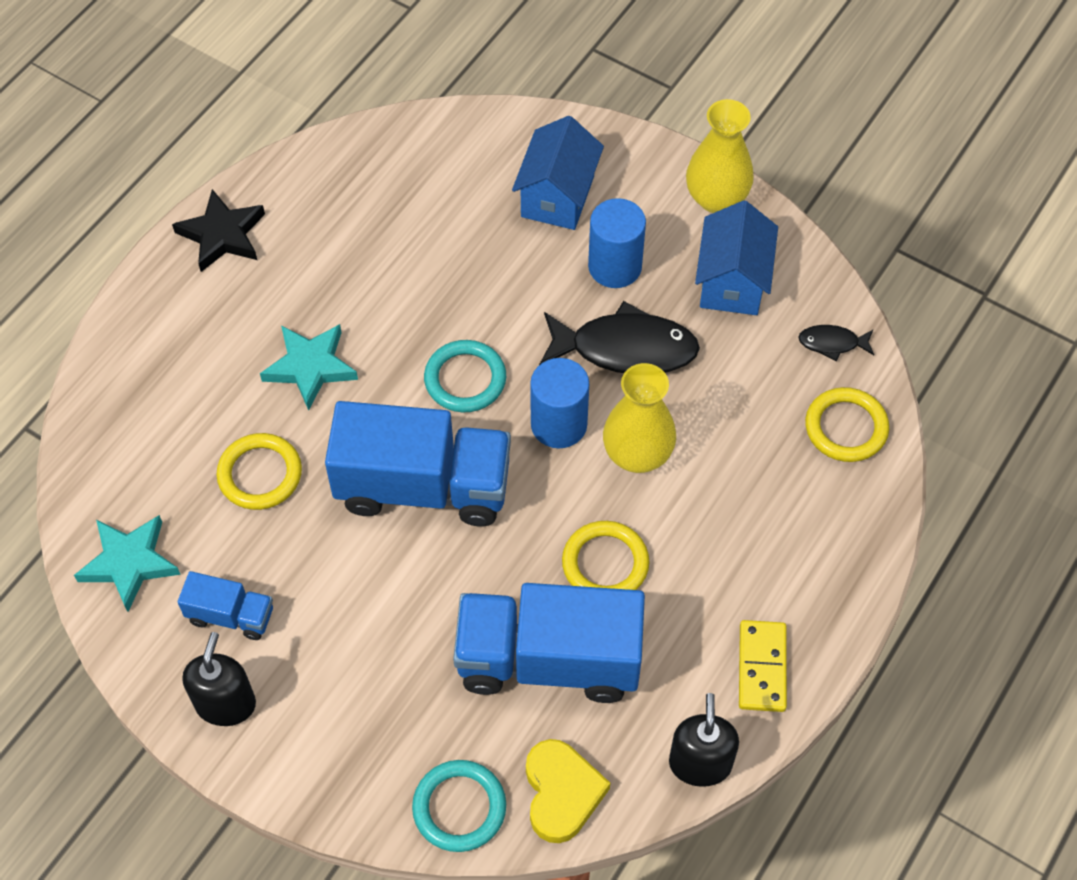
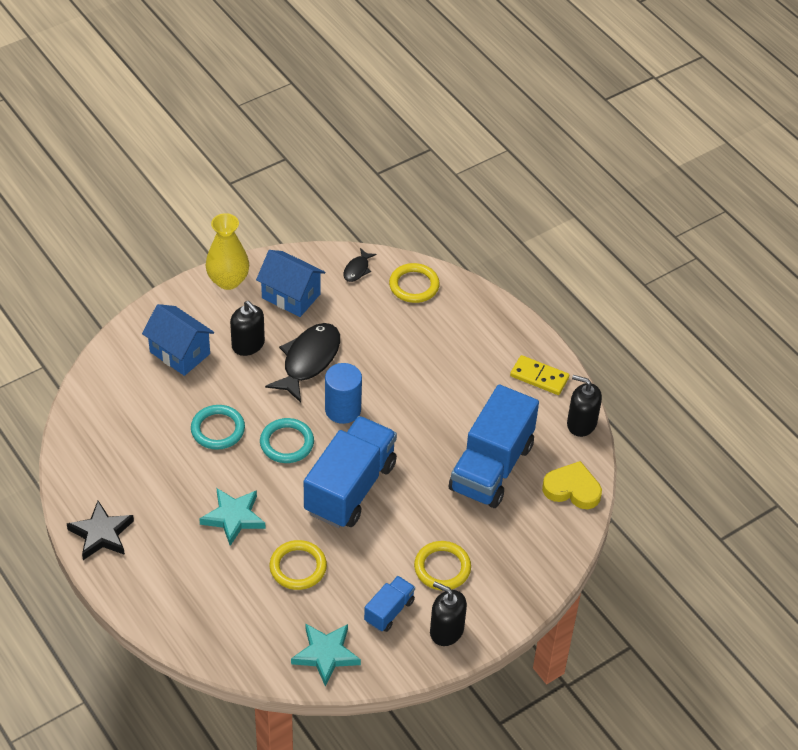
camera: 70 degrees left, 10 degrees down
turquoise ring [412,760,506,852] -> turquoise ring moved to [191,405,245,450]
yellow ring [562,521,650,590] -> yellow ring moved to [414,541,471,590]
blue cylinder [588,198,646,288] -> black soap dispenser [230,301,265,356]
yellow vase [603,363,676,473] -> none

